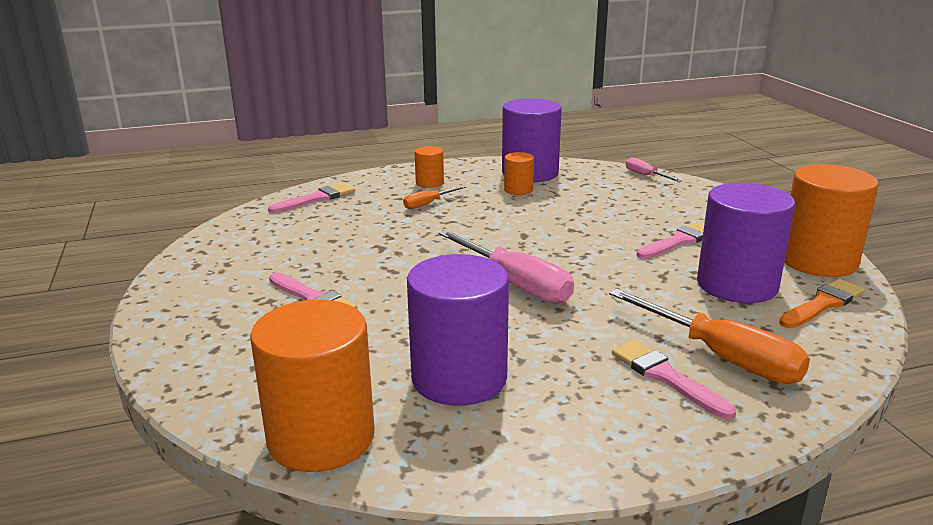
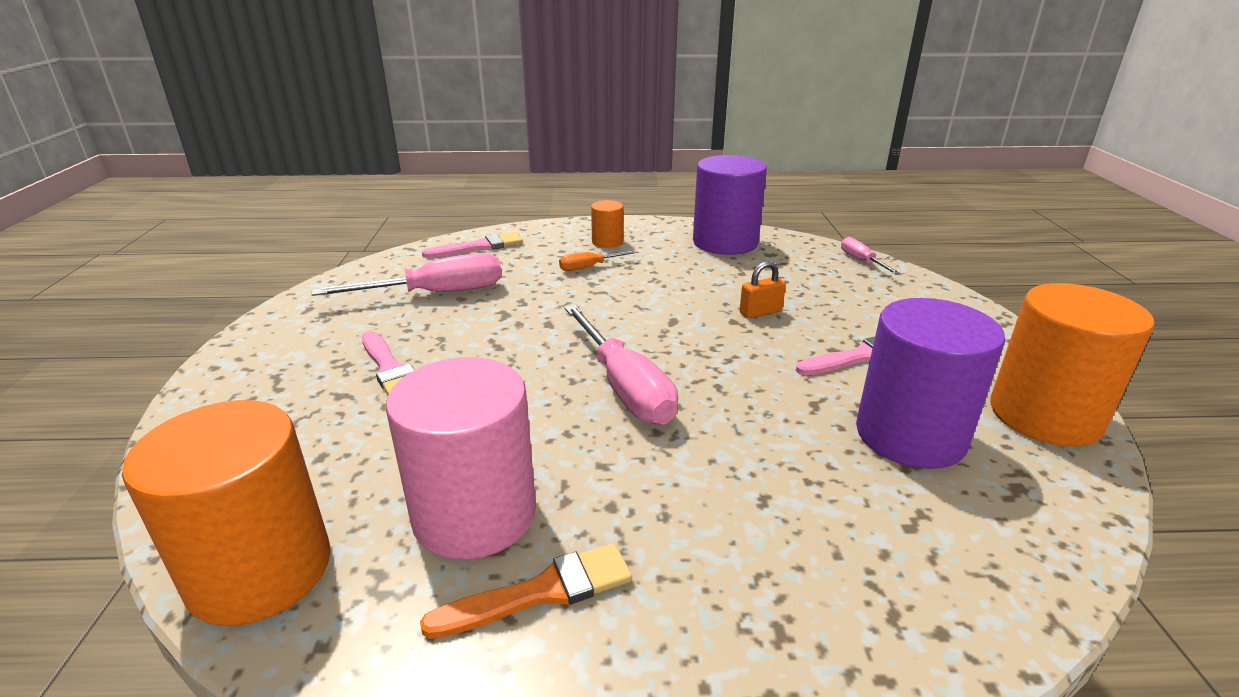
camera: 15 degrees right, 5 degrees up
purple cylinder [407,254,509,406] -> pink cylinder [386,357,536,560]
orange cylinder [504,152,534,195] -> none
orange screwdriver [609,289,810,384] -> none
pink brush [612,340,736,419] -> none
orange brush [779,279,865,328] -> orange brush moved to [420,543,632,639]
none -> pink screwdriver [311,253,502,296]
none -> orange padlock [740,261,786,319]

